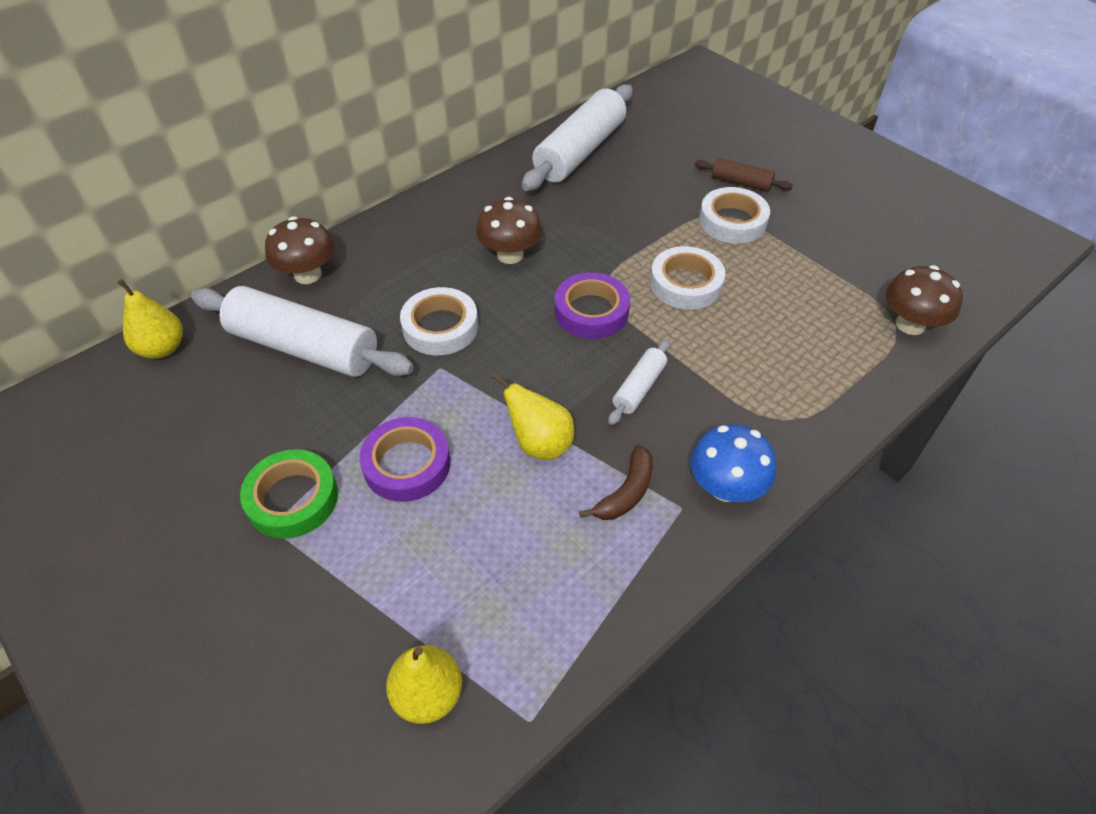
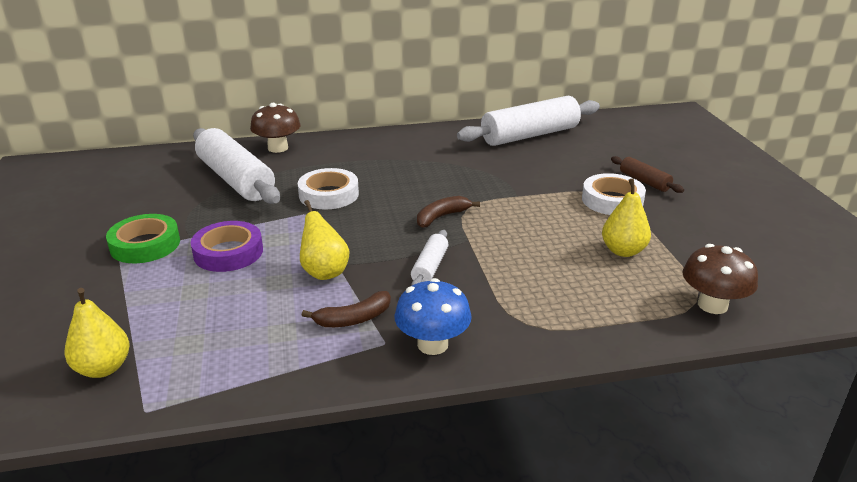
camera: 30 degrees right, 20 degrees down
yellow pear [118,279,183,359] -> yellow pear moved to [602,179,651,257]
brown mushroom [476,197,542,264] -> none
purple tape [555,272,630,339] -> brown banana [417,196,480,228]
white rolling pin [608,339,670,425] -> white rolling pin turned 45 degrees counterclockwise [411,230,449,286]
white tape [650,246,726,310] -> none

